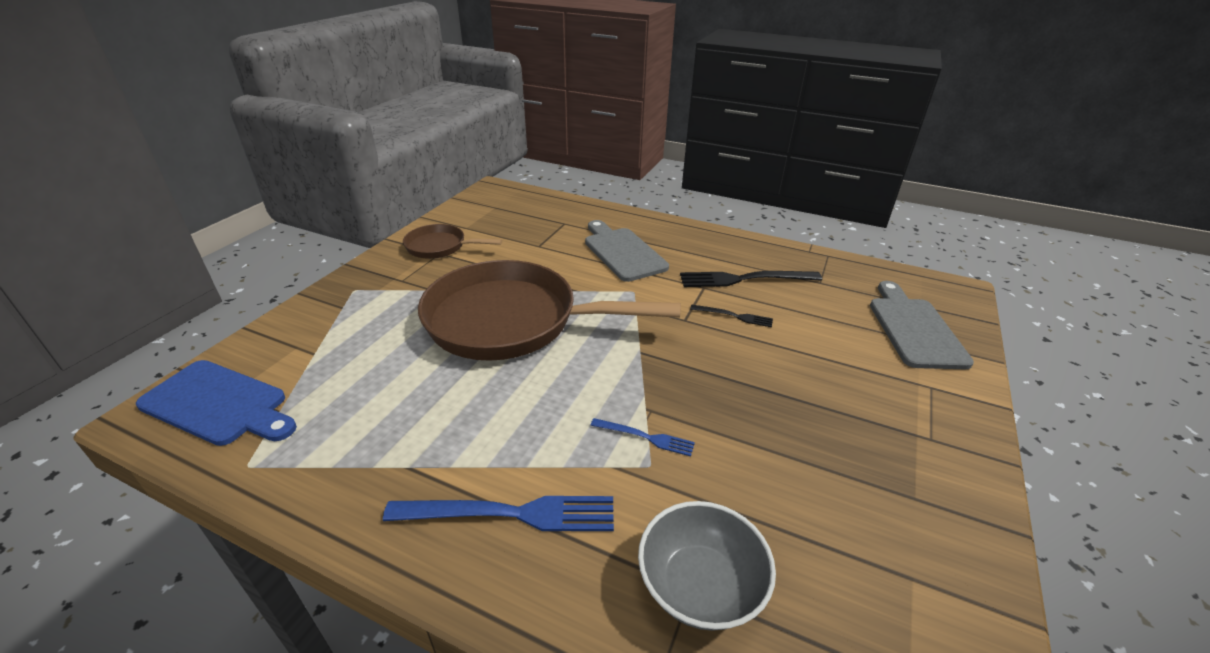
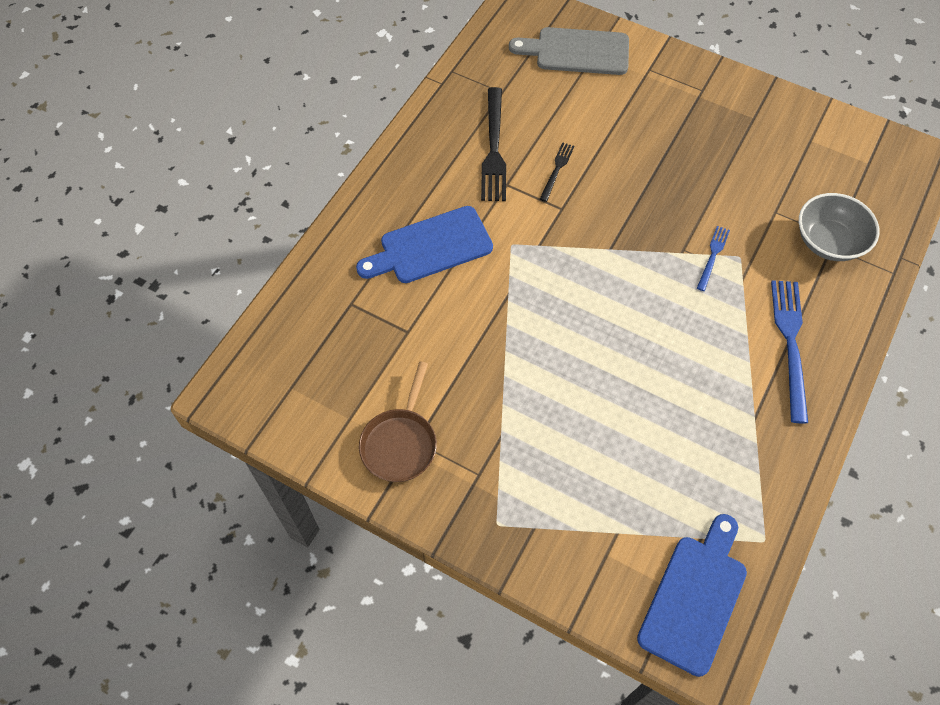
camera: 85 degrees left, 25 degrees up
brown pan [418,260,681,361] -> none
grey cutting board [585,220,669,282] -> blue cutting board [356,206,493,283]

